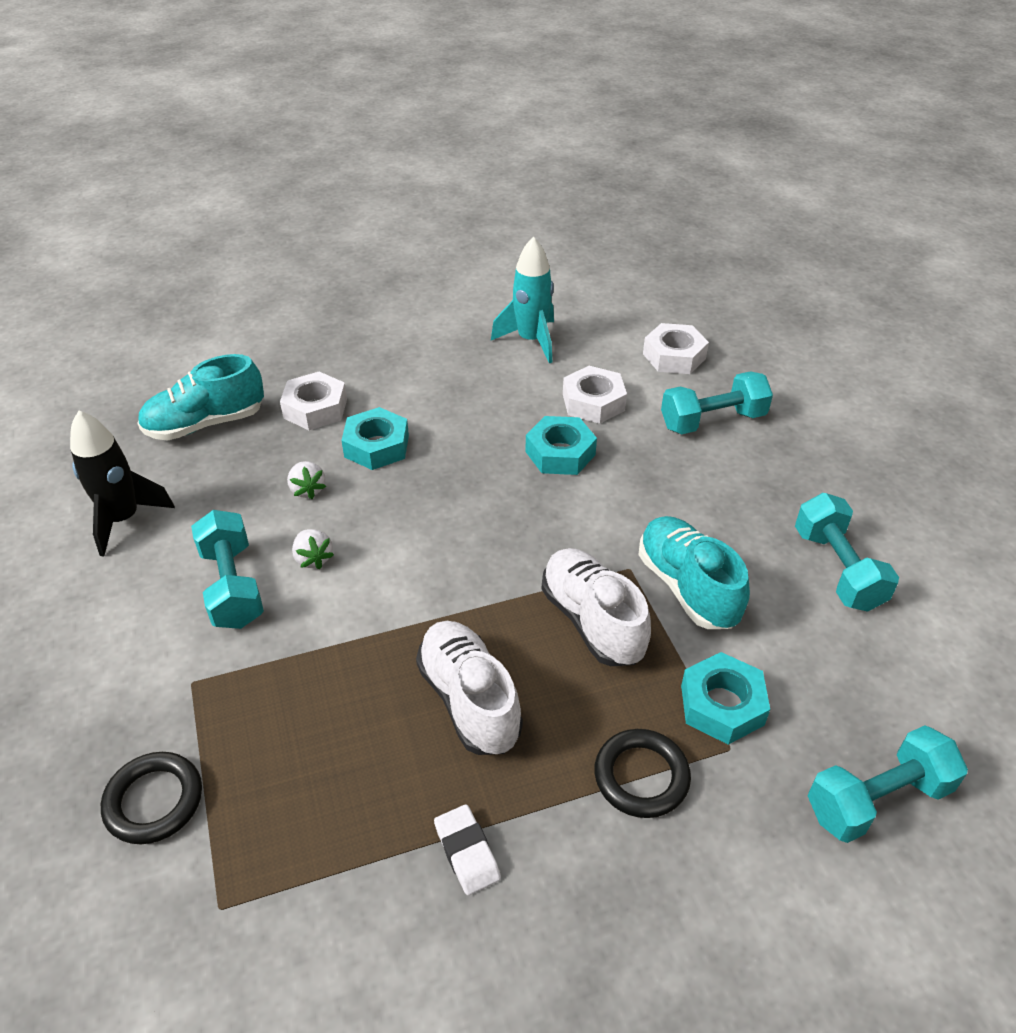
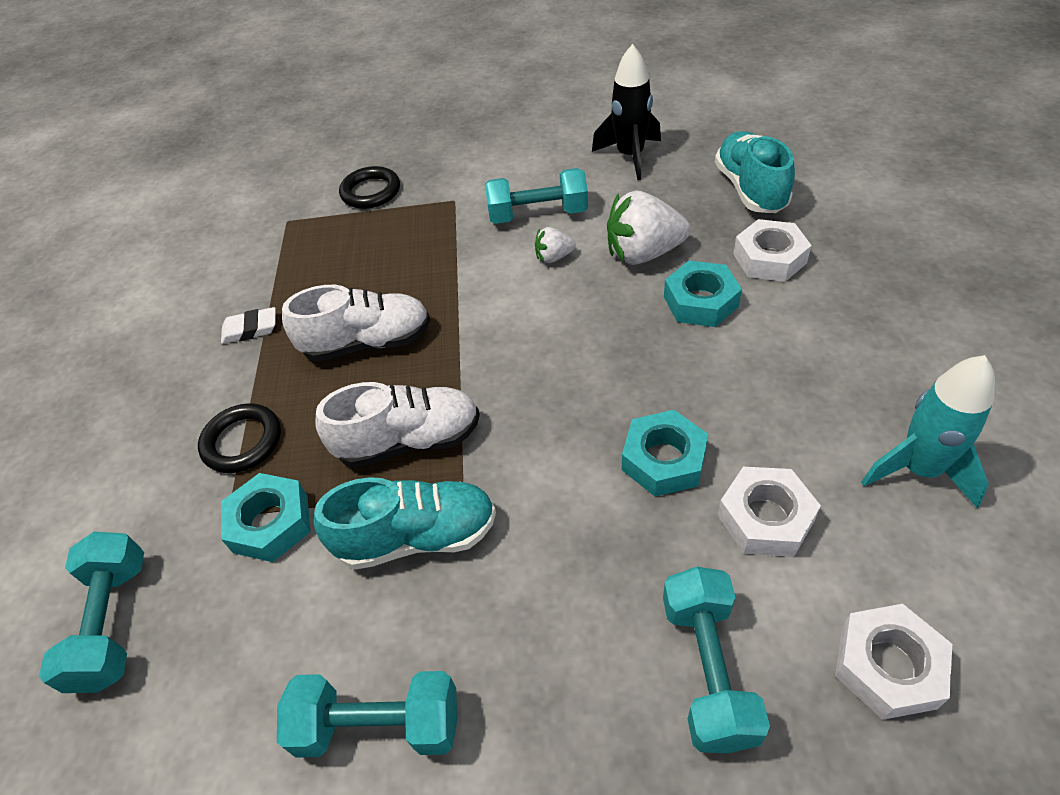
camera: 110 degrees right, 5 degrees up
white strawberry [287,461,326,499] -> white strawberry [607,191,690,265], size x1.98

